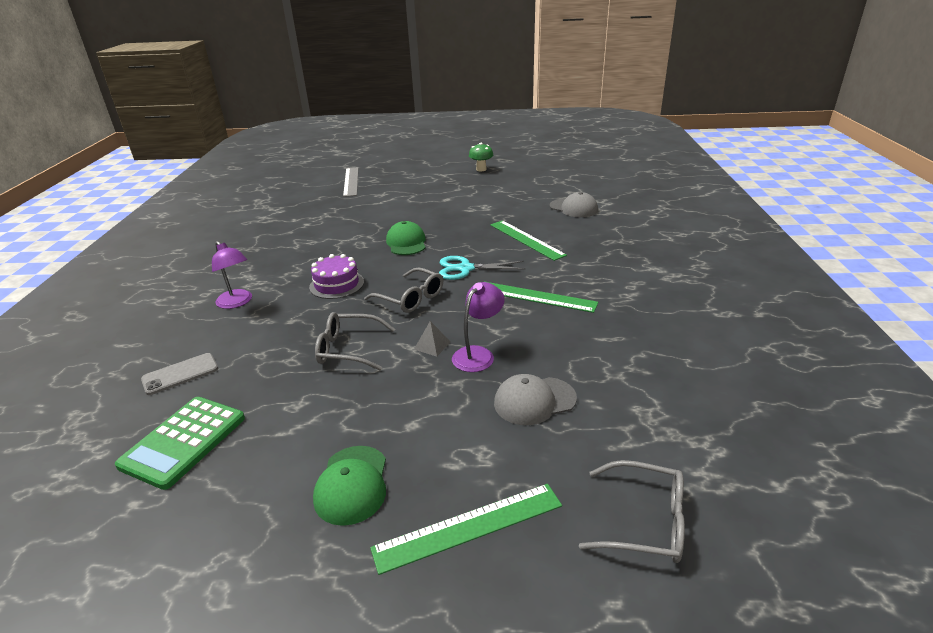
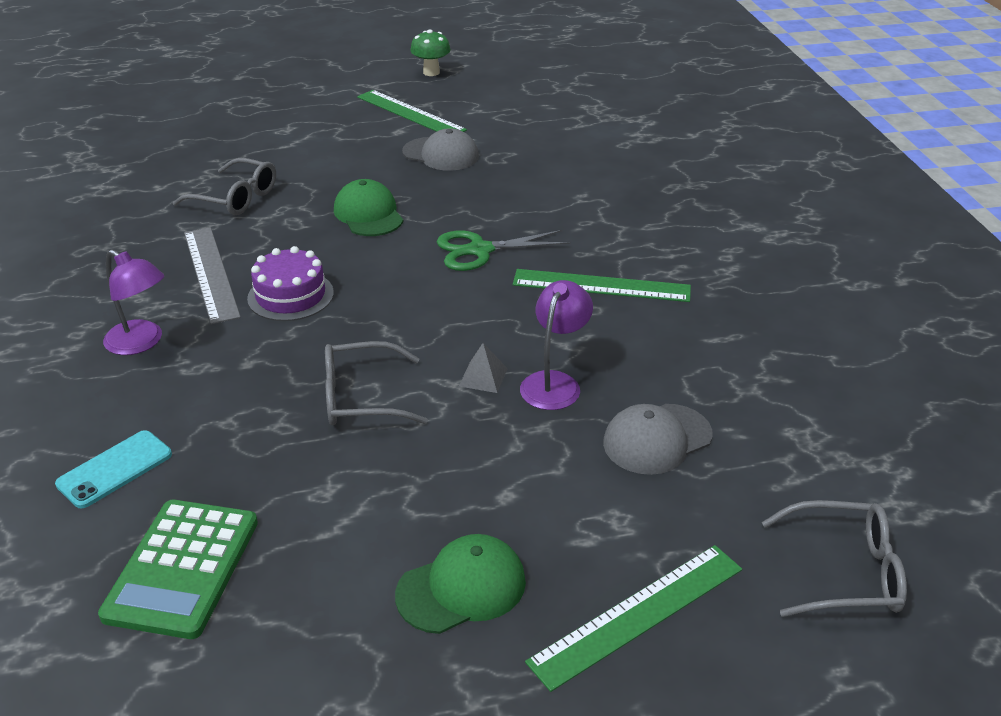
camera: 15 degrees left, 5 degrees up
grey phone [141,353,218,395] -> turquoise phone [55,430,172,509]
green cap [313,446,386,526] -> green cap turned 105 degrees counterclockwise [395,534,526,634]
grey ruler [343,167,358,197] -> grey ruler moved to [184,227,241,324]
grey glasses [364,267,443,313] -> grey glasses moved to [173,158,276,215]
turquoise scissors [439,256,526,280] -> green scissors [436,230,570,271]
green ruler [490,220,567,261] -> green ruler moved to [357,90,467,132]
grey cap [549,192,598,217] -> grey cap moved to [402,128,479,171]

